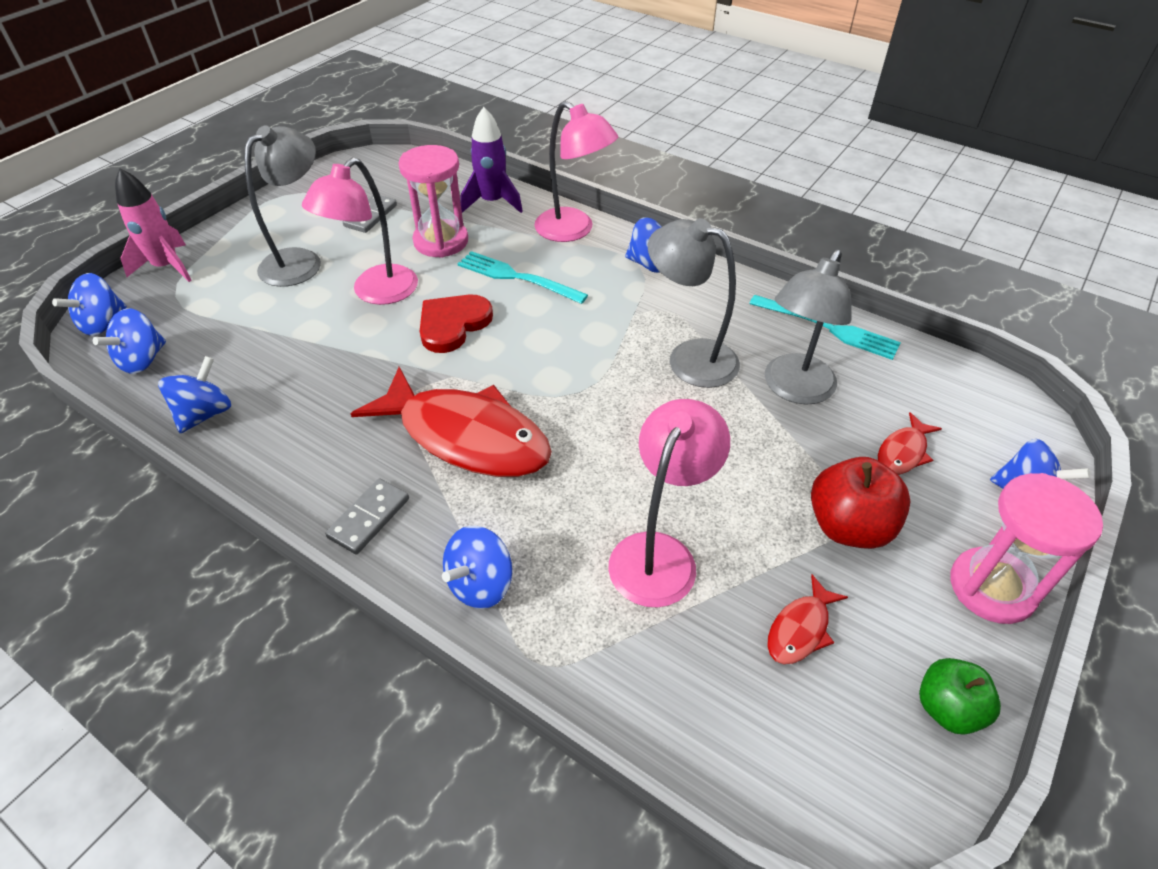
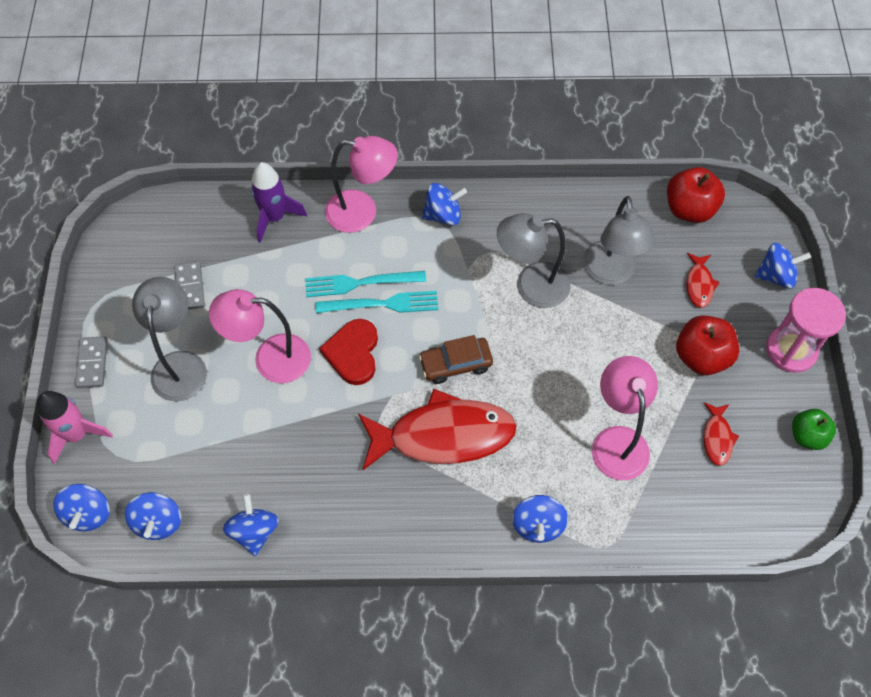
camera: 35 degrees left, 15 degrees up
pink lamp [302,157,418,305] -> pink lamp turned 90 degrees clockwise [209,289,311,383]
grey domino [325,478,409,554] -> grey domino moved to [75,336,107,388]
pink hourglass [398,145,468,258] -> none
turquoise fork [749,295,901,360] -> turquoise fork moved to [316,291,438,313]
none -> brown car [419,335,493,384]
none -> red apple [667,167,725,223]

